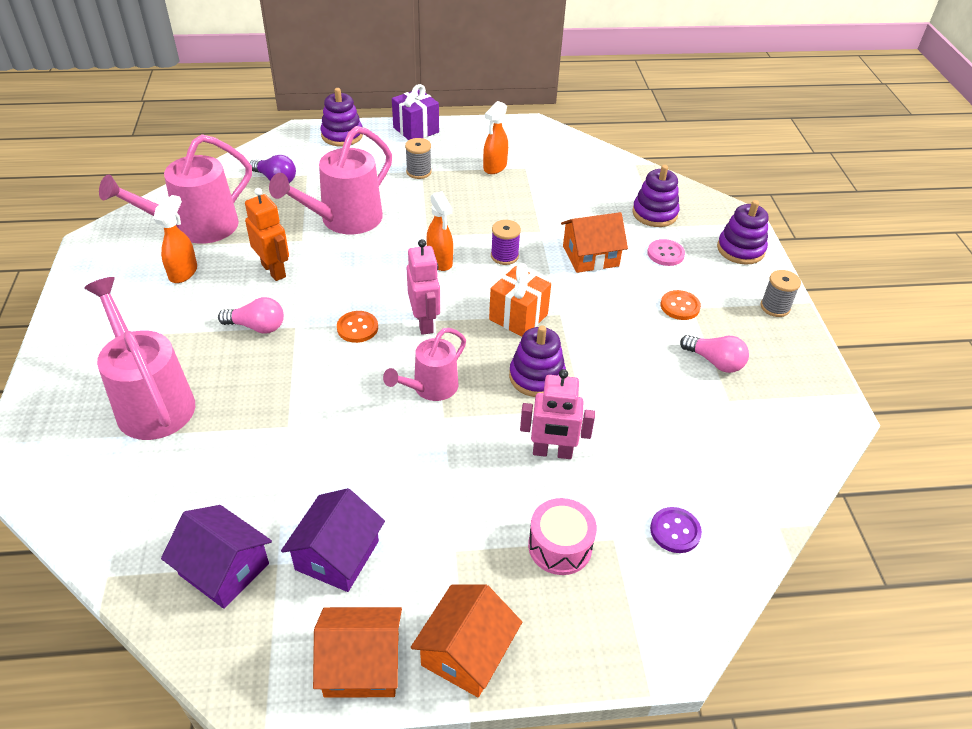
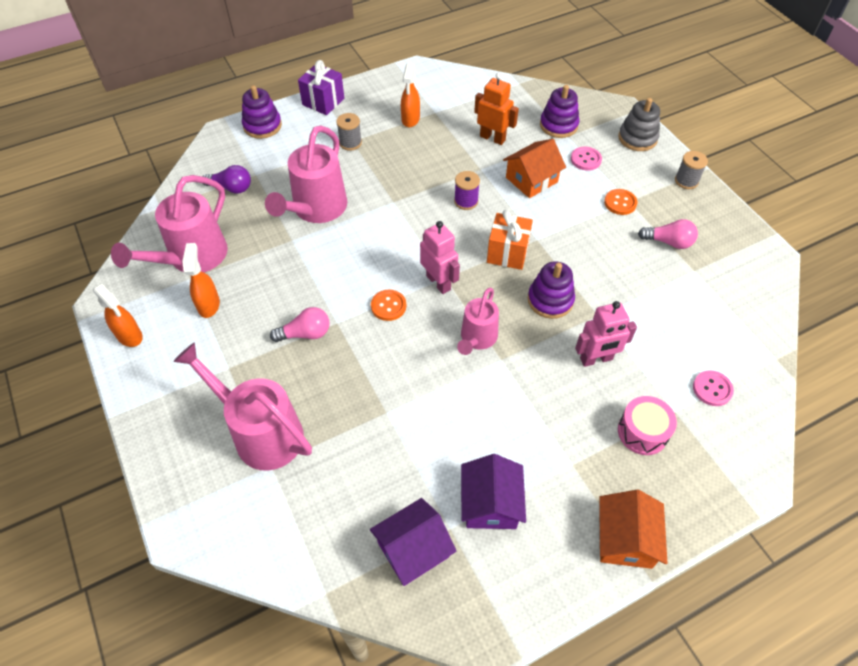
camera: 20 degrees left, 10 degrees up
purple house [161,505,272,609] -> purple house turned 45 degrees counterclockwise [370,498,456,586]
orange robot [245,188,289,281] -> orange robot moved to [474,73,519,145]
orange house [313,607,402,698] -> none
orange spray bottle [426,191,453,271] -> orange spray bottle moved to [93,283,143,347]
purple button [650,507,702,553] -> pink button [693,370,734,406]
purple stacking toy [717,200,769,265] -> grey stacking toy [618,98,660,151]

